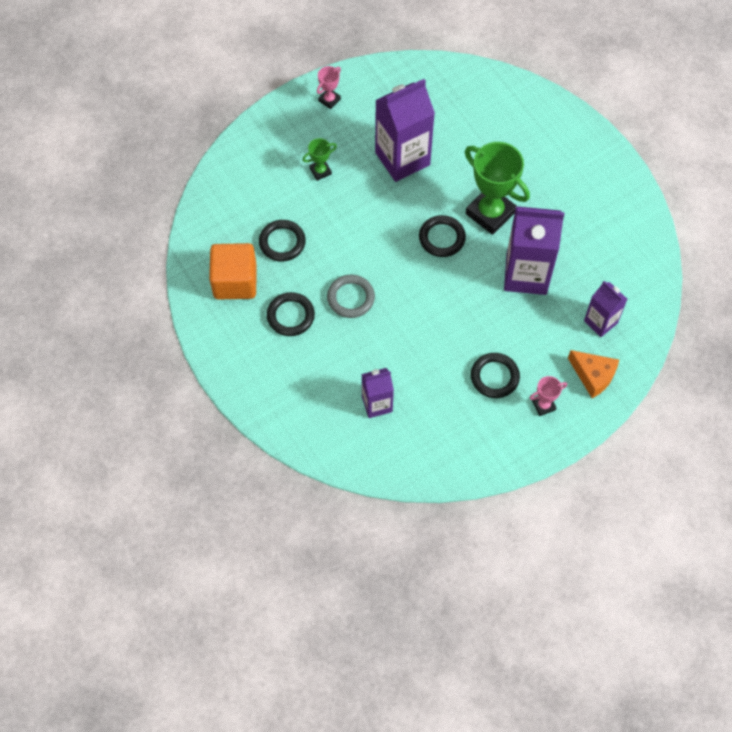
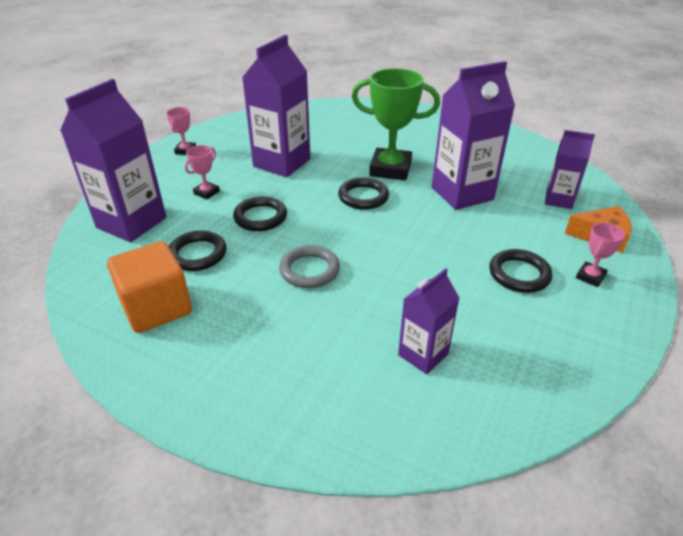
camera: 30 degrees left, 25 degrees down
black ring [267,292,315,336] -> black ring moved to [233,196,287,231]
green trophy [303,138,337,181] -> pink trophy [185,145,220,200]
none -> purple carton [60,79,166,242]

